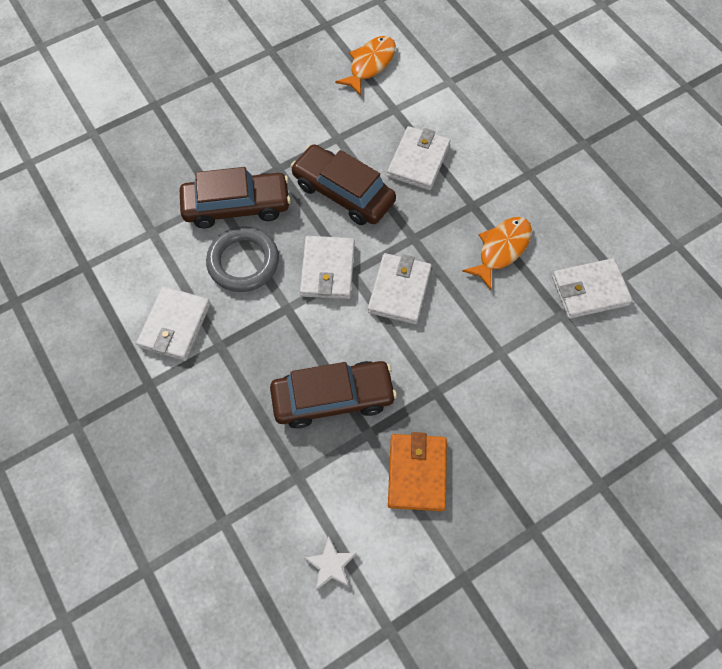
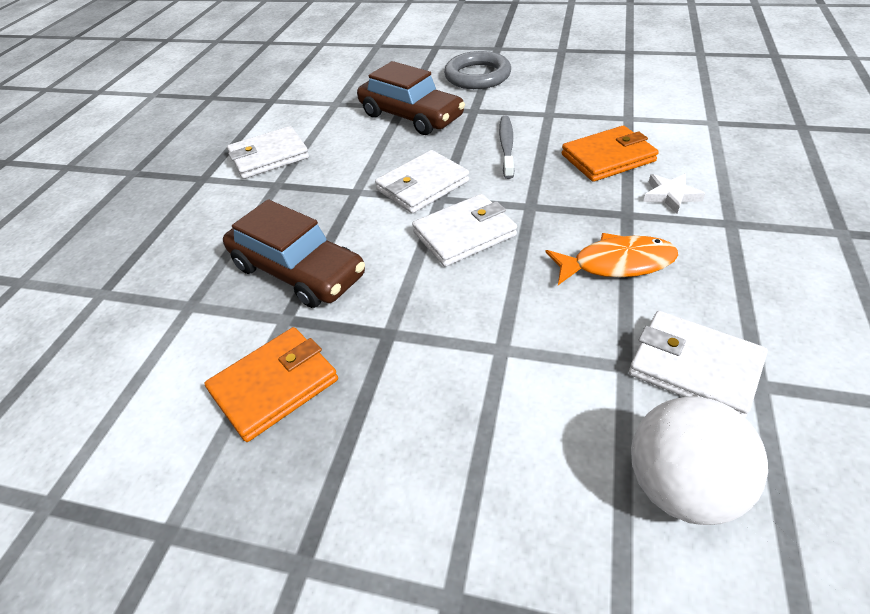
camera: 50 degrees right, 20 degrees down
grey ring [206,226,279,292] -> grey ring moved to [444,51,511,89]
brown car [291,144,396,225] -> grey toothbrush [499,116,514,179]
white star [304,536,357,590] -> white star moved to [643,174,705,214]
orange fish [335,36,396,96] -> none
white wallet [387,126,451,190] -> orange wallet [562,126,659,182]
none -> white ball [631,396,768,525]

